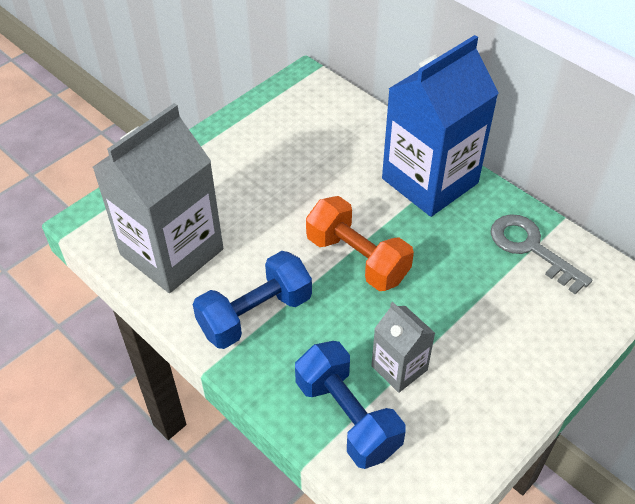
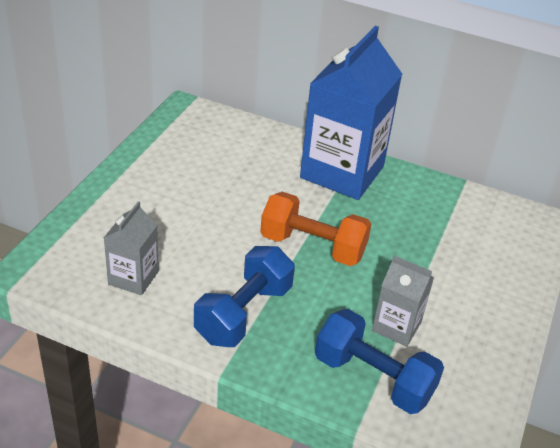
camera: 25 degrees left, 10 degrees down
grey carton [92,103,223,293] -> grey carton [104,201,159,295], size x0.49
grey key [491,214,593,295] -> none

